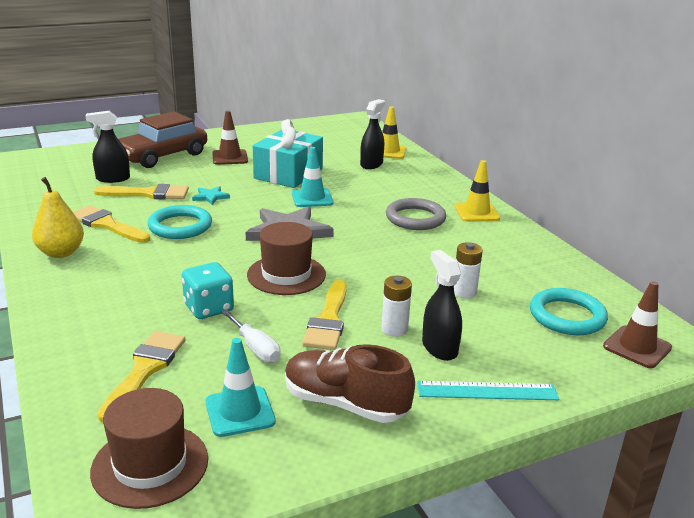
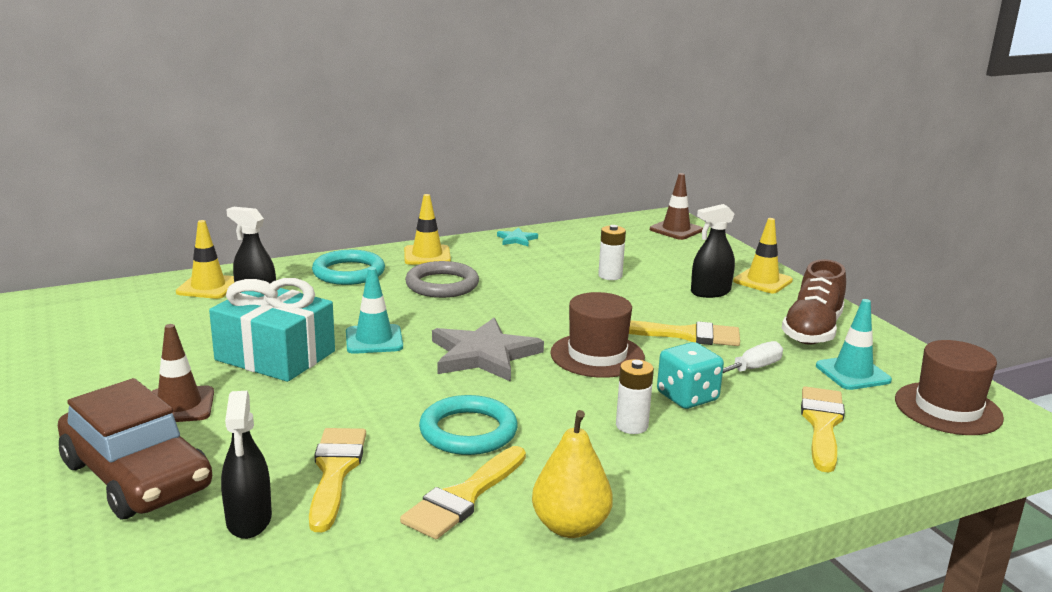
camera: 90 degrees left, 5 degrees down
yellow brush [97,331,185,422] -> yellow brush turned 90 degrees clockwise [801,386,845,473]
turquoise star [192,186,230,205] -> turquoise star moved to [497,227,538,247]
white battery [381,276,412,337] -> white battery moved to [616,359,654,434]
turquoise ruler [417,381,559,400] -> yellow traffic cone [733,218,793,293]
turquoise ring [530,288,608,335] -> turquoise ring moved to [312,250,385,285]

